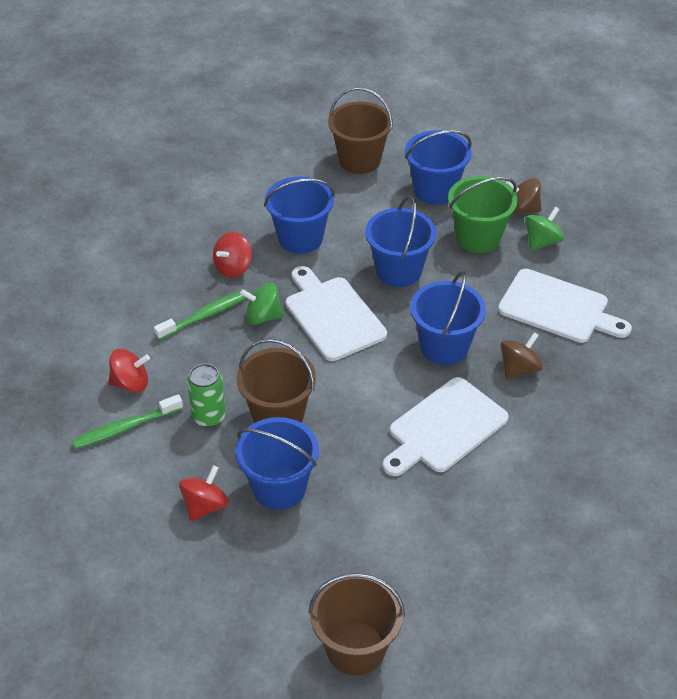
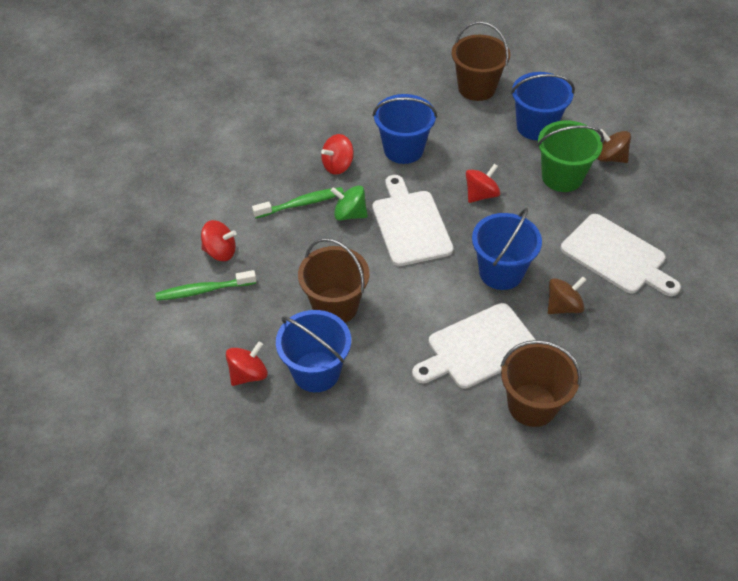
camera: 15 degrees right, 5 degrees up
green can [187,363,226,428] -> none
brown bucket [308,573,405,675] -> brown bucket moved to [501,340,582,427]
blue bucket [365,195,436,287] -> red spinning top [466,164,500,203]
green spinning top [525,207,564,251] -> none

